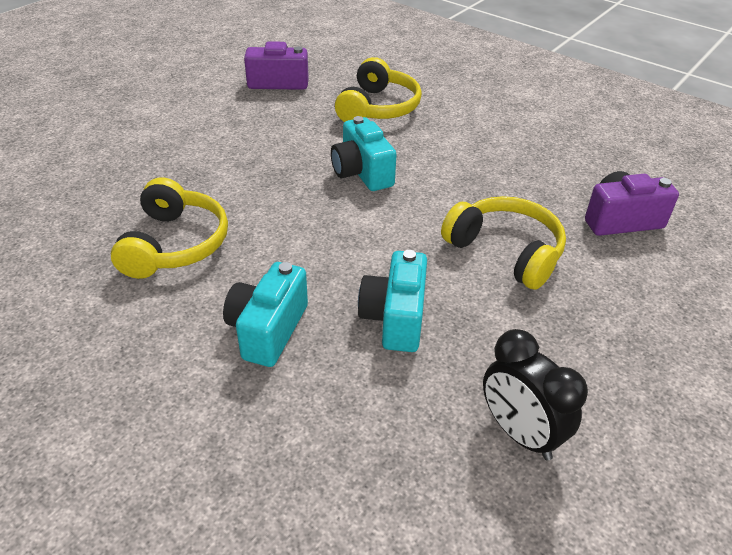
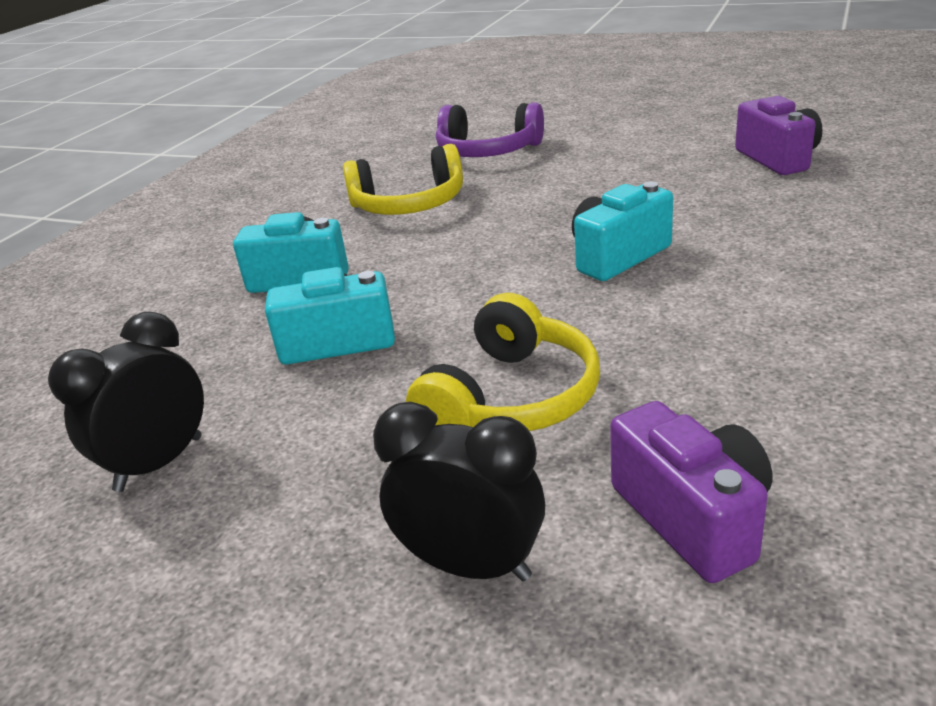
camera: 80 degrees right, 10 degrees down
yellow headphones [335,57,422,122] -> none
none -> black clock [373,402,545,581]
none -> purple headphones [436,102,544,157]

